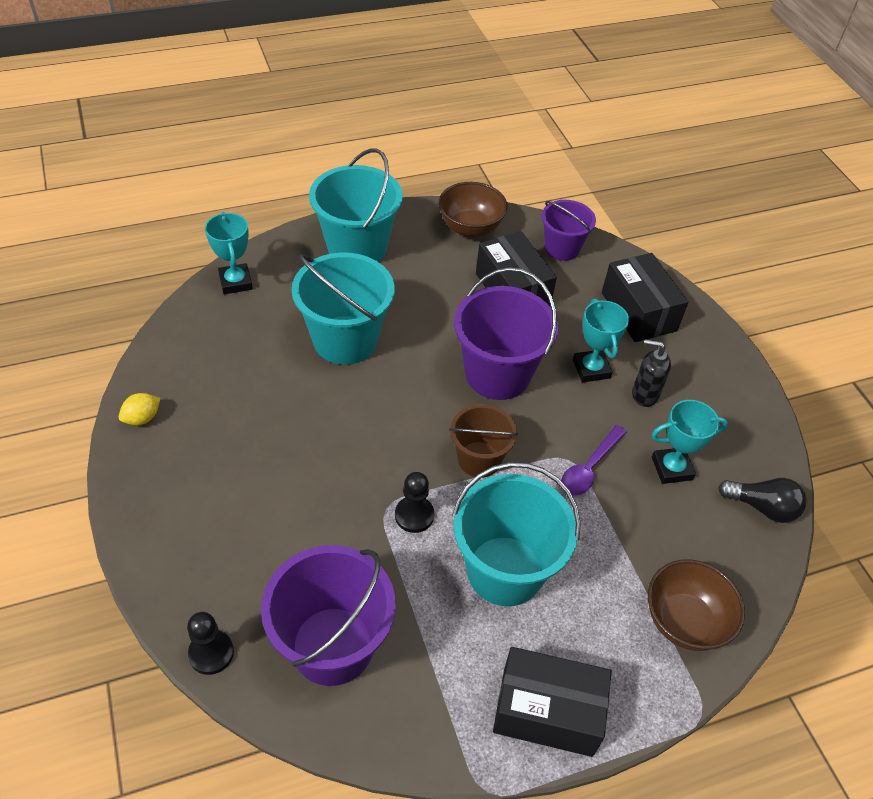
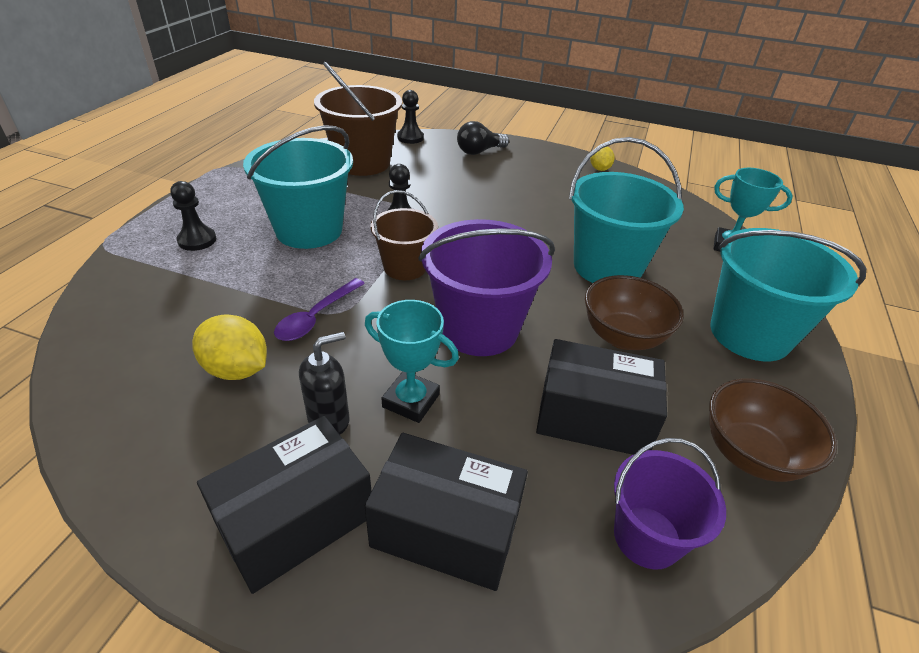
camera: 130 degrees right, 10 degrees down
purple bucket [261,545,396,686] -> brown bucket [314,62,402,176]
black box [493,647,612,757] -> black box moved to [197,416,372,594]
purple spoon [561,425,626,496] -> purple spoon turned 135 degrees counterclockwise [274,278,365,341]
brown bowl [648,560,745,651] -> brown bowl moved to [585,275,684,350]
turquoise trophy [651,400,728,484] -> yellow lemon [192,314,267,380]
black light bulb [718,478,806,523] -> black light bulb moved to [457,121,509,155]
none -> black pawn [170,181,216,251]

